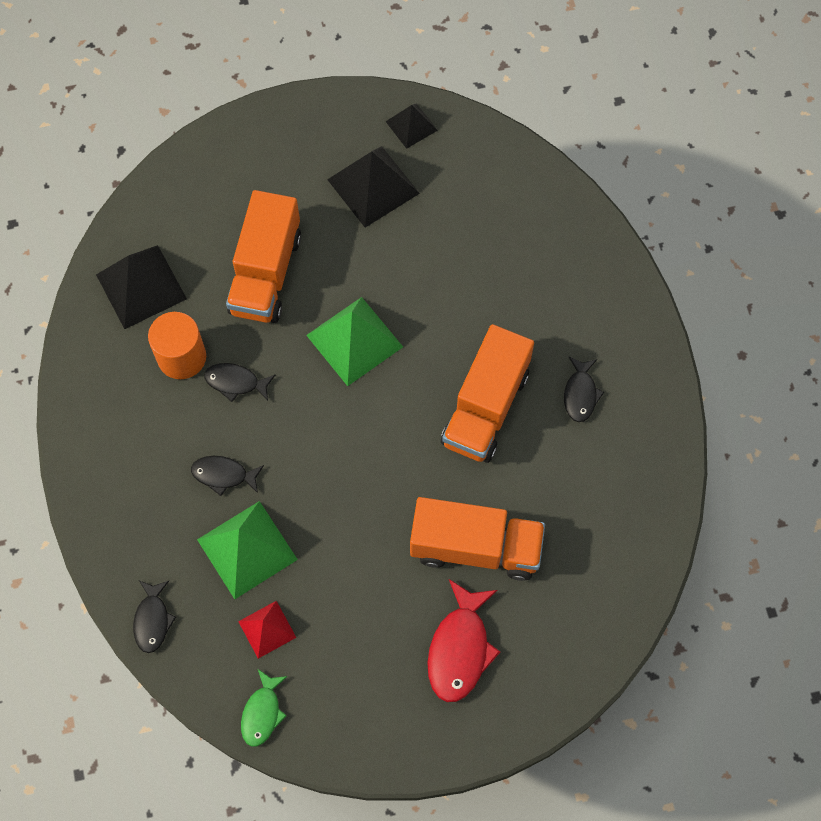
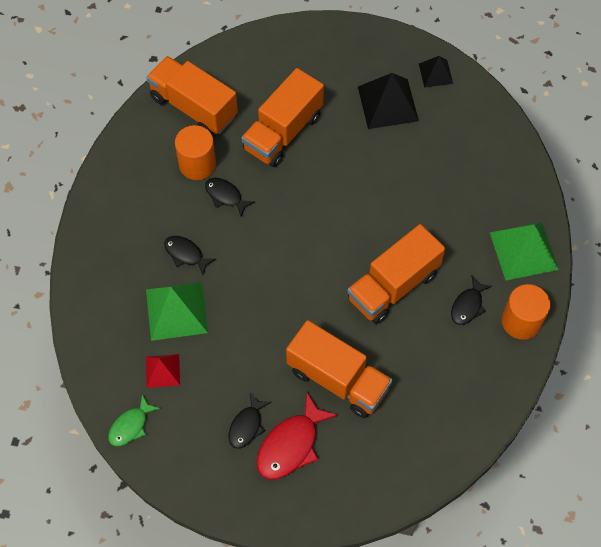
camera: 25 degrees right, 5 degrees down
black pyramid [96,245,187,329] -> orange truck [146,56,238,134]
black fish [133,581,176,653] -> black fish moved to [228,393,271,449]
green pyramid [306,297,403,386] -> green pyramid moved to [490,222,559,281]
none -> orange cylinder [502,284,550,340]

